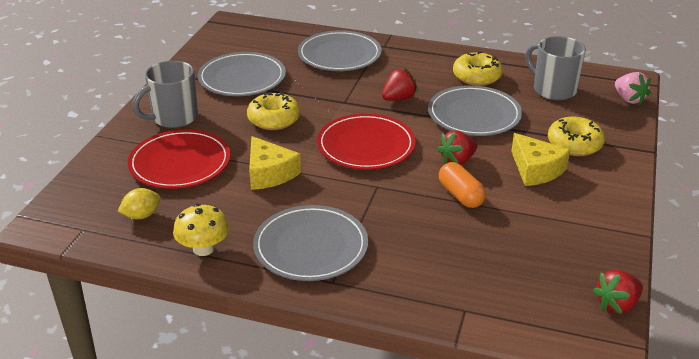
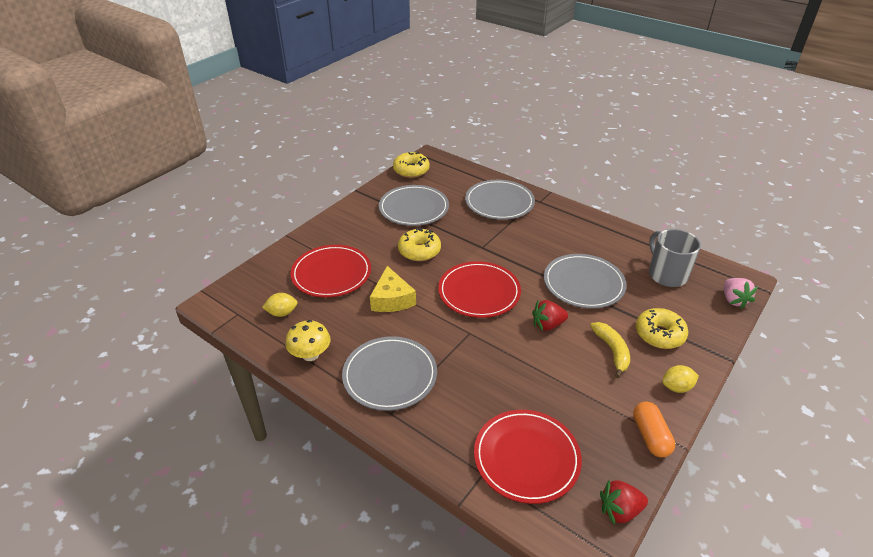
camera: 20 degrees right, 5 degrees up
grey mug [132,61,198,128] -> none
red strawberry [382,68,418,101] -> none
orange capsule [439,162,486,208] -> orange capsule moved to [633,401,675,458]
yellow donut [453,51,503,86] -> yellow donut moved to [393,152,430,178]
yellow cheese [511,133,570,186] -> yellow banana [590,322,630,378]
none -> red plate [474,410,582,504]
none -> yellow lemon [662,365,699,393]

